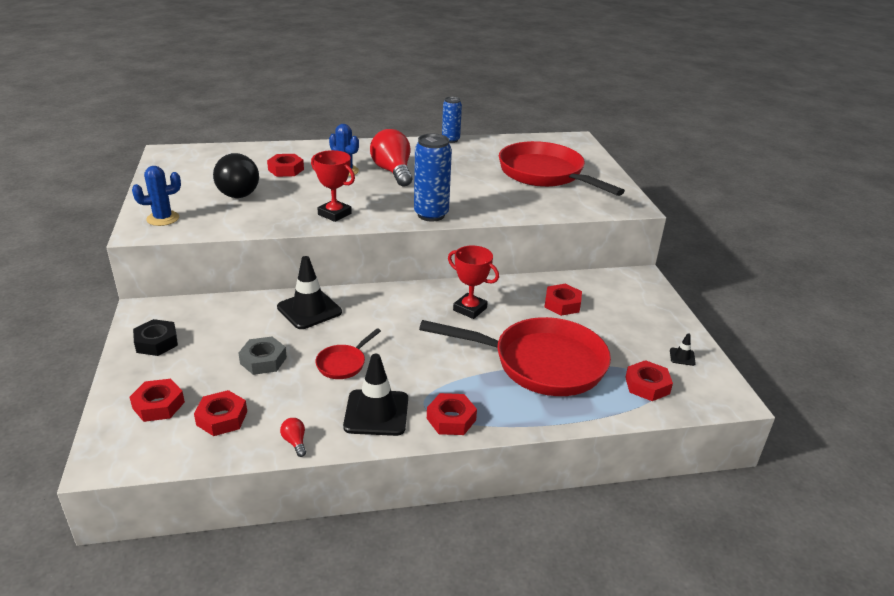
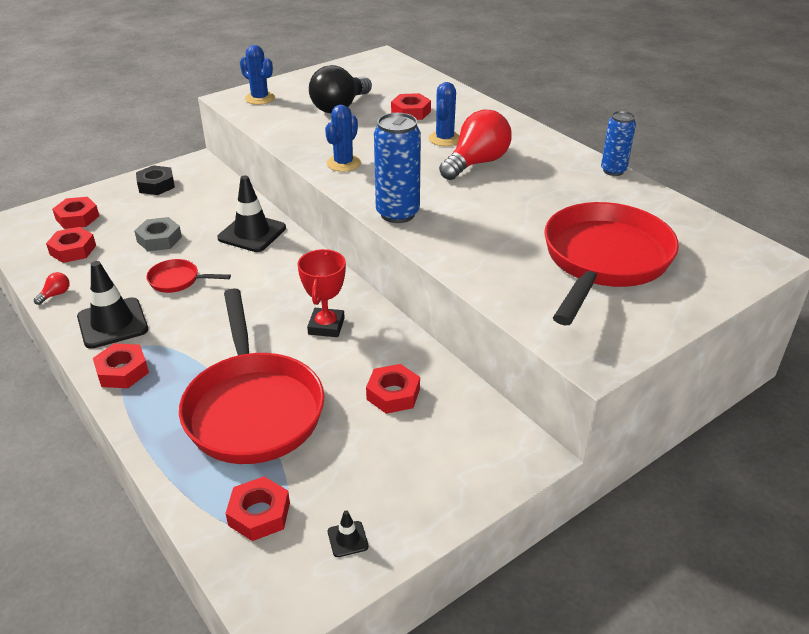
camera: 65 degrees right, 5 degrees up
red trophy [311,150,355,222] -> blue cactus [325,105,361,172]

